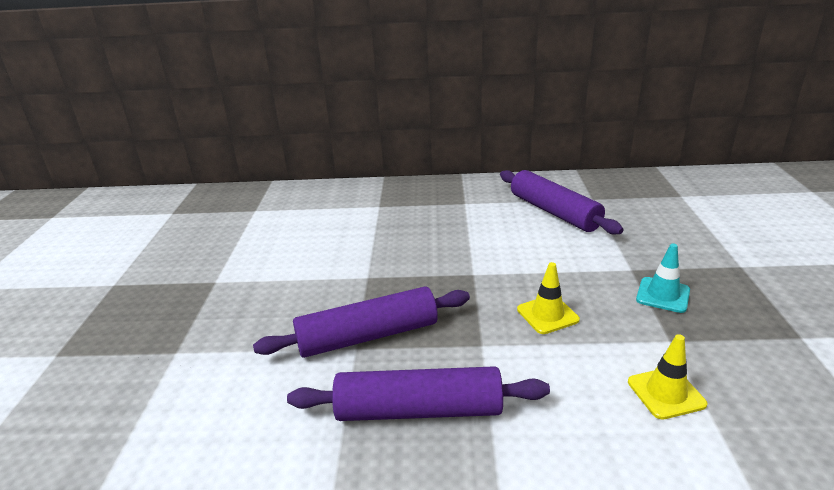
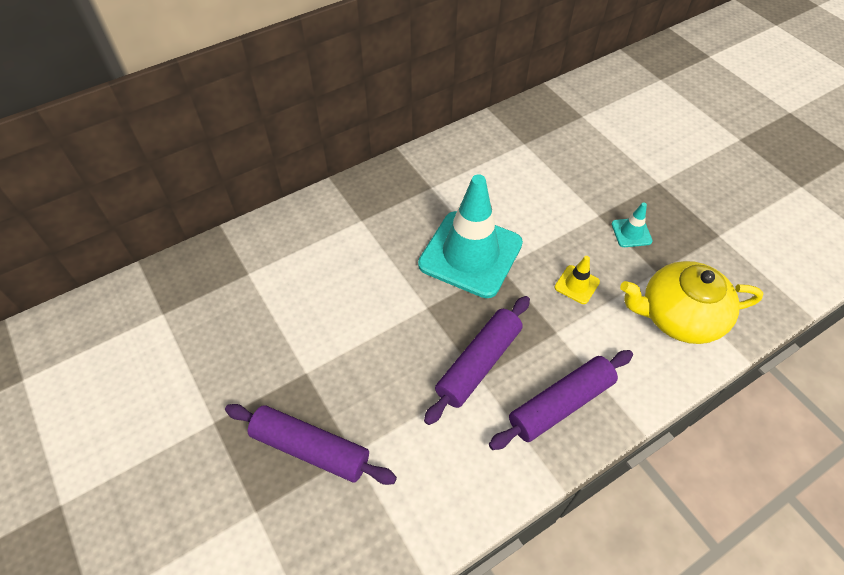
camera: 35 degrees left, 25 degrees up
purple rolling pin [500,170,623,235] -> purple rolling pin moved to [225,404,397,485]
yellow traffic cone [628,334,707,420] -> yellow teapot [620,261,763,344]
none -> turquoise traffic cone [418,174,523,298]

